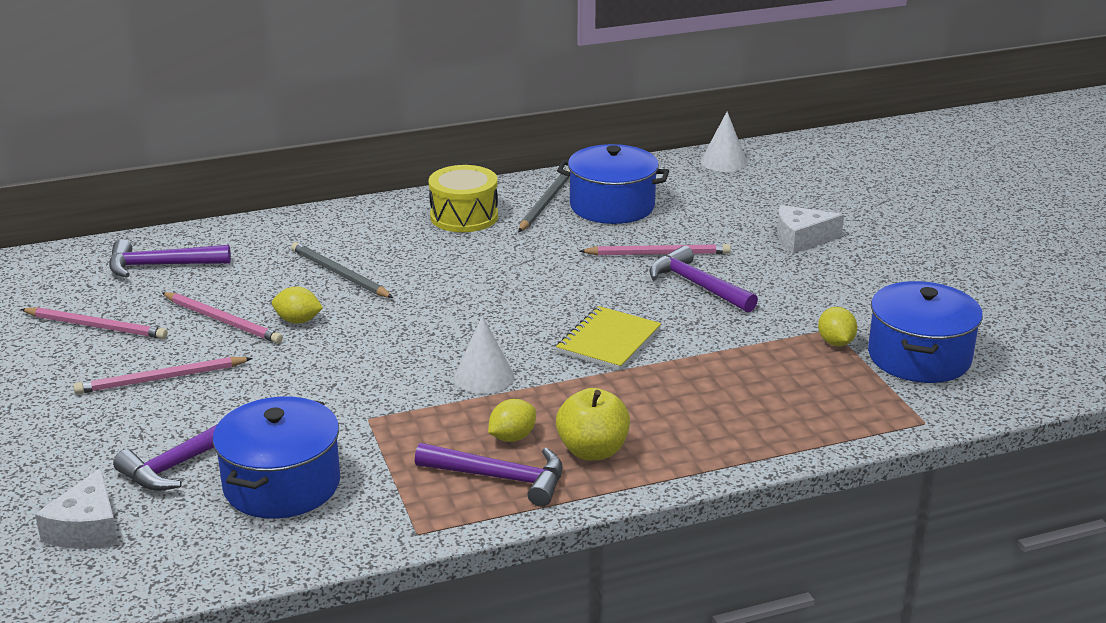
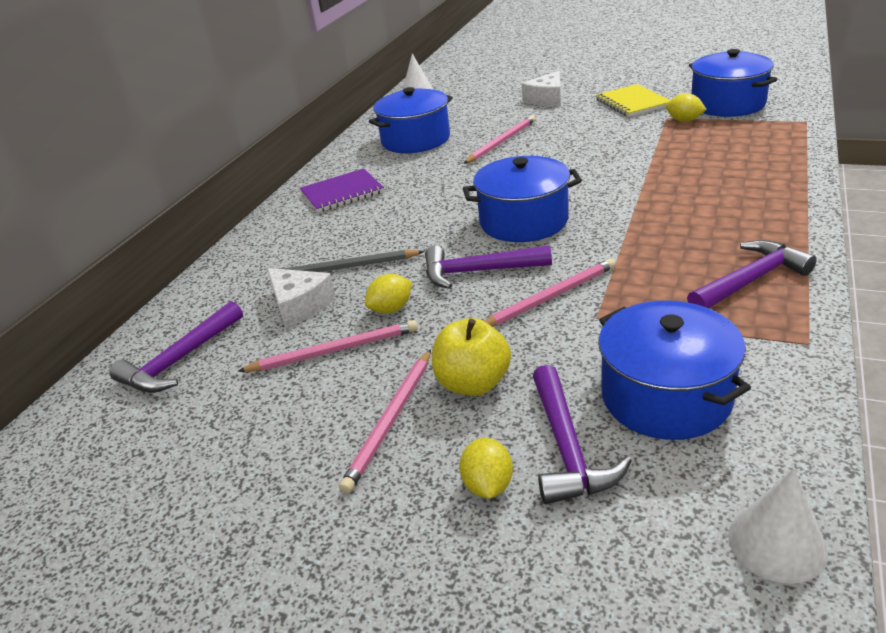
camera: 45 degrees left, 5 degrees up
pink pencil [20,307,167,339] -> pink pencil moved to [484,258,616,327]
white cheese [35,468,119,549] -> white cheese moved to [267,268,336,327]
yellow drum [429,165,498,232] -> purple notebook [300,168,384,213]
white cone [454,316,514,394] -> white cone moved to [728,469,828,584]
yellow lemon [488,399,536,442] -> yellow lemon moved to [459,438,513,499]
grey pencil [518,170,570,232] -> none
yellow notebook [556,306,661,370] -> yellow notebook moved to [596,84,670,117]
yellow apple [556,388,630,460] -> yellow apple moved to [432,318,511,396]
purple hammer [649,246,758,313] -> purple hammer moved to [425,245,552,289]
none -> blue pot [463,156,582,242]

